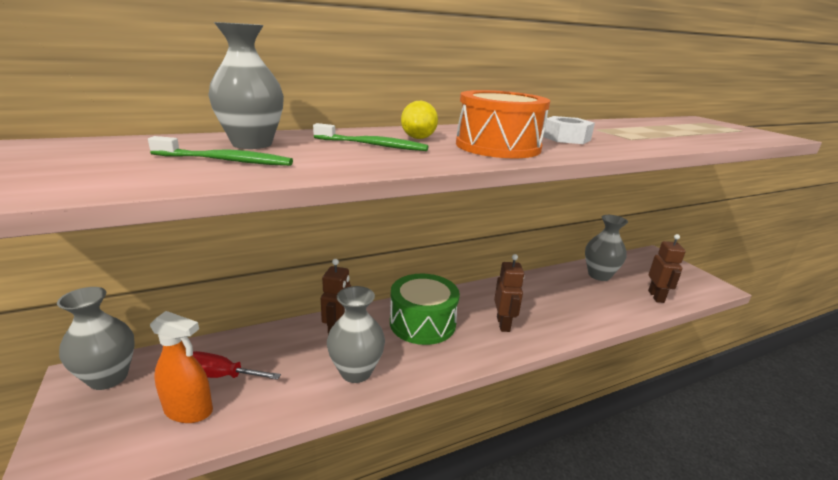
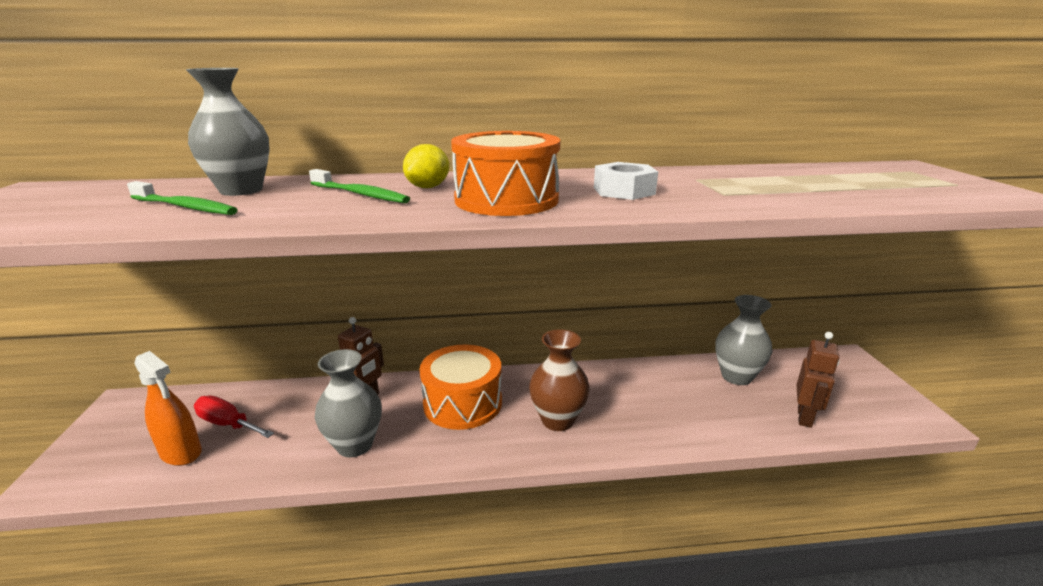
camera: 20 degrees right, 0 degrees up
grey vase [57,287,135,390] -> none
green drum [390,274,460,345] -> orange drum [419,345,502,430]
brown robot [494,254,524,332] -> brown vase [529,329,590,431]

